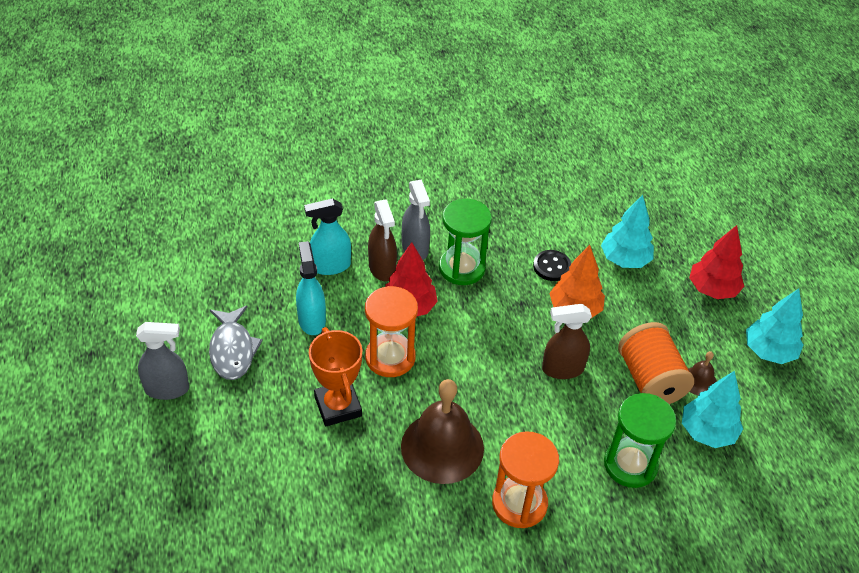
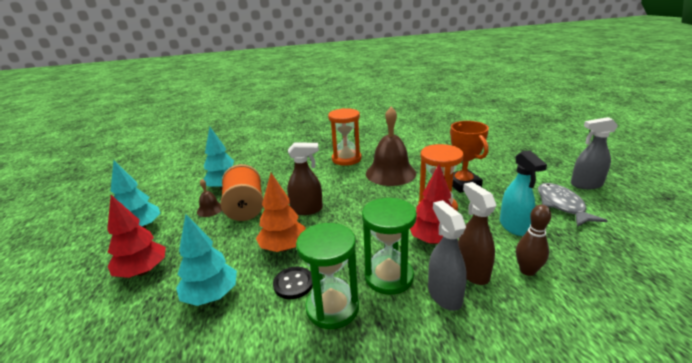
camera: 175 degrees left, 20 degrees down
turquoise spray bottle [304,198,351,275] -> brown bowling pin [516,205,551,276]
green hourglass [604,393,676,488] -> green hourglass moved to [296,223,359,329]

